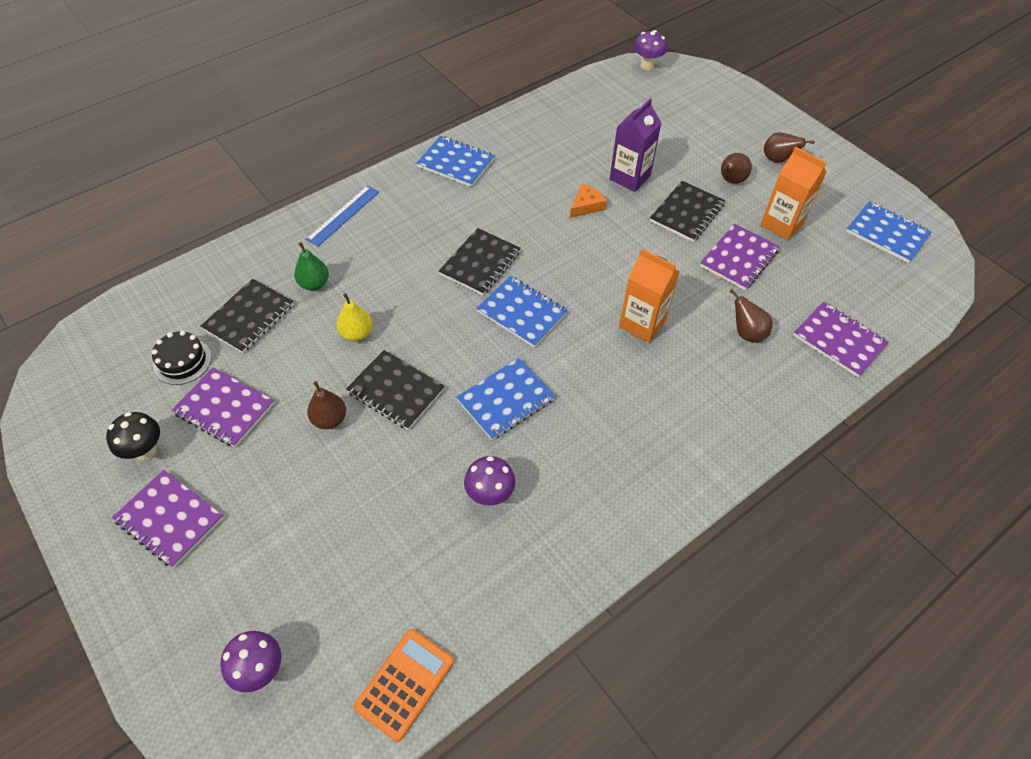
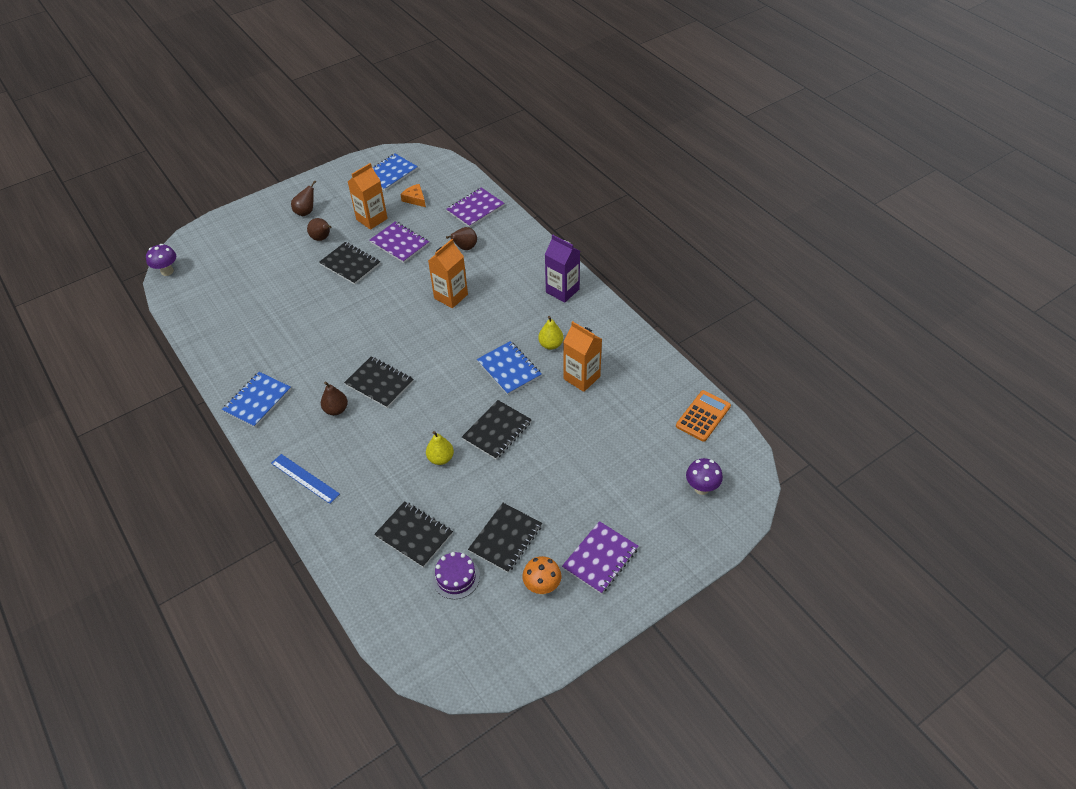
camera: 85 degrees left, 5 degrees down
black mushroom [106,412,160,461] -> orange mushroom [522,556,562,595]
black cake [152,331,212,385] -> purple cake [432,552,480,599]
purple notebook [172,368,274,448] -> black notebook [468,503,542,573]
green pear [294,242,329,290] -> none
brown pear [307,381,346,429] -> brown pear moved to [321,381,348,415]
orange calculator [354,629,454,742] -> orange calculator turned 90 degrees clockwise [676,390,731,442]
purple mushroom [464,456,516,506] -> orange carton [563,321,602,392]
blue notebook [476,276,568,347] -> none
orange cheese [570,183,607,218] -> orange cheese moved to [400,184,426,207]
purple carton [610,98,661,192] -> purple carton moved to [545,235,580,303]
none -> yellow pear [538,316,563,350]

